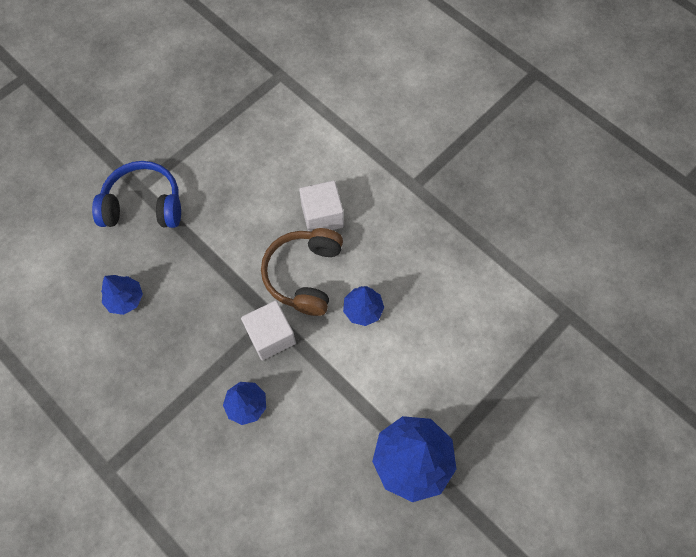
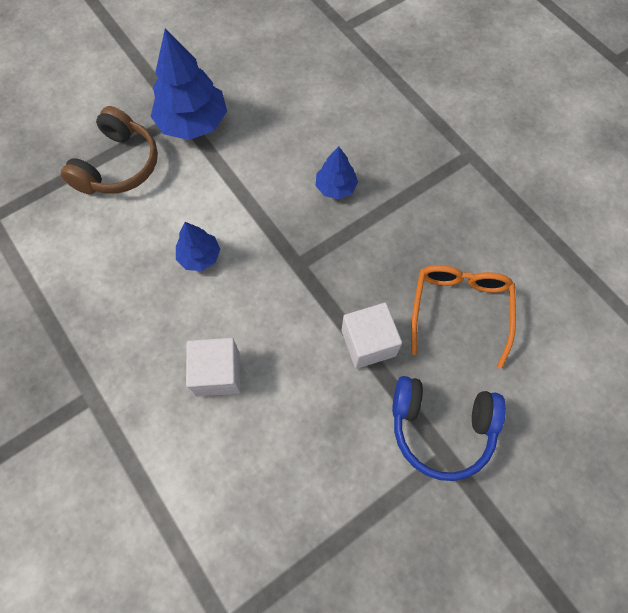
camera: 170 degrees left, 0 degrees up
blue tree [101,275,143,315] -> orange glasses [411,265,516,369]
white cube [241,300,296,361] -> white cube moved to [342,303,402,369]
brown headphones [261,228,343,316] -> brown headphones moved to [61,106,158,194]

